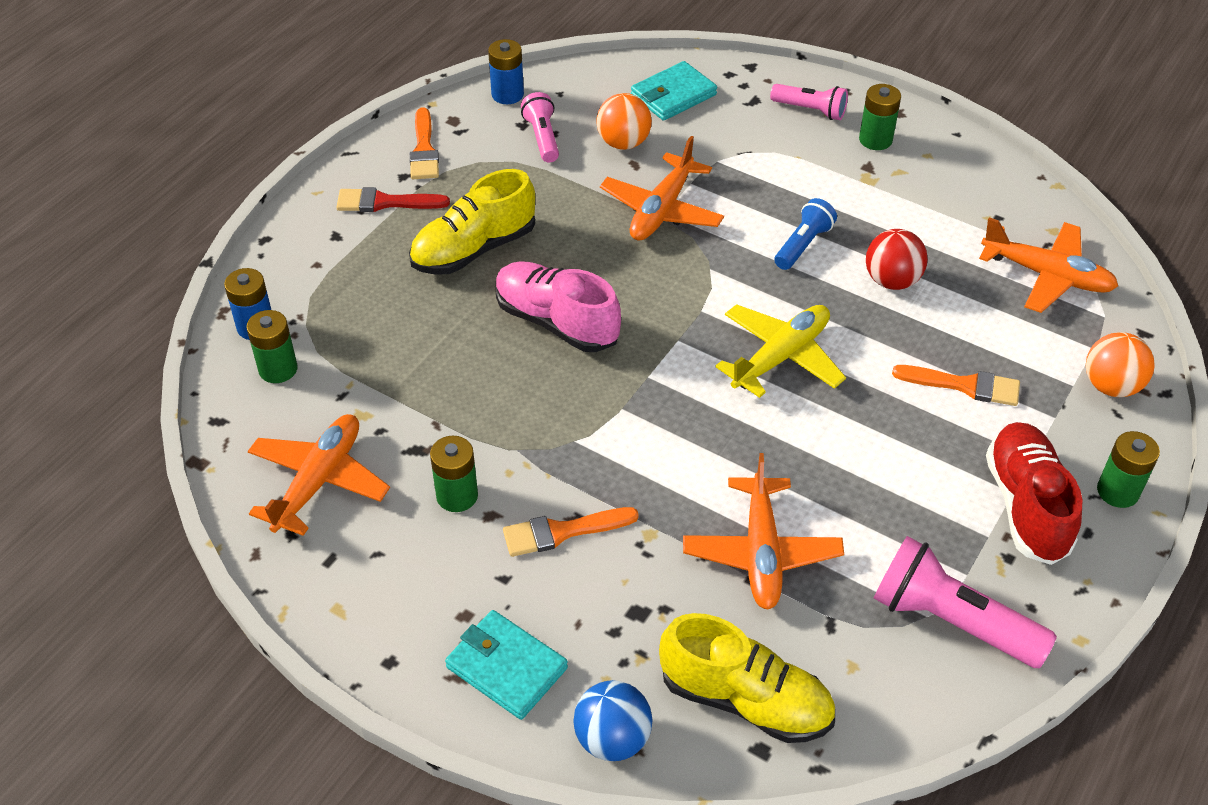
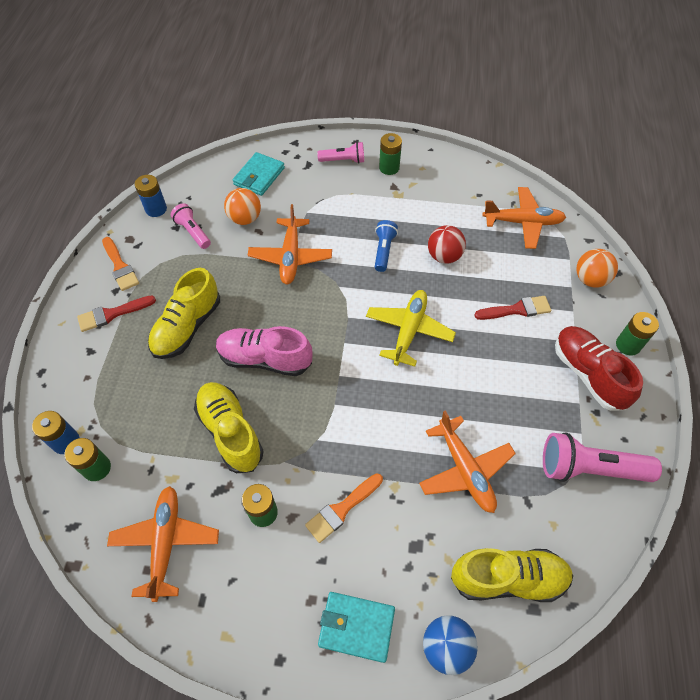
camera: 25 degrees left, 10 degrees up
orange brush [892,365,1020,406] -> red brush [474,296,551,320]
none -> yellow shoe [194,382,264,473]

